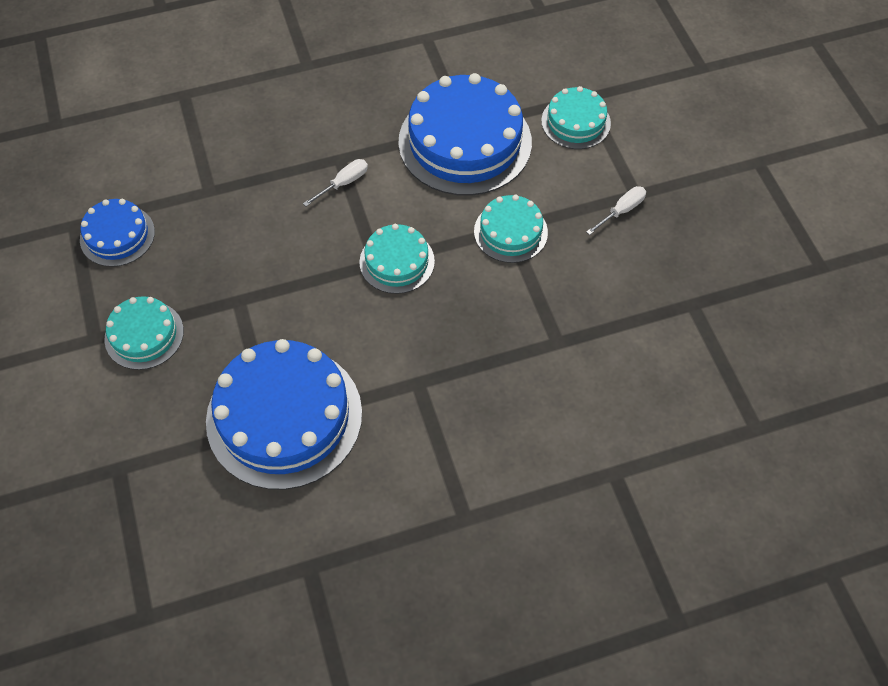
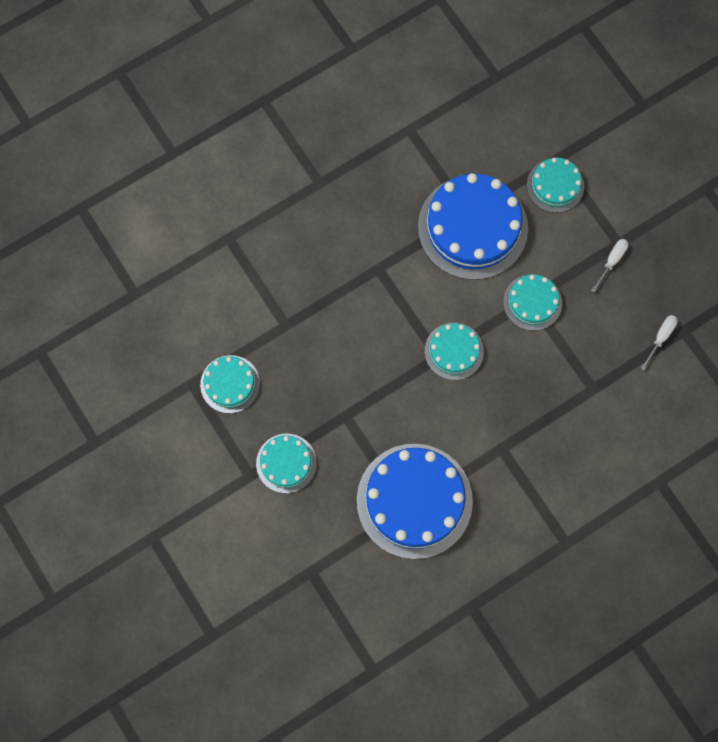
camera: 15 degrees left, 15 degrees up
blue cake [80,199,155,267] -> turquoise cake [200,355,260,413]
white screwdriver [303,159,368,206] -> white screwdriver moved to [641,315,678,370]

